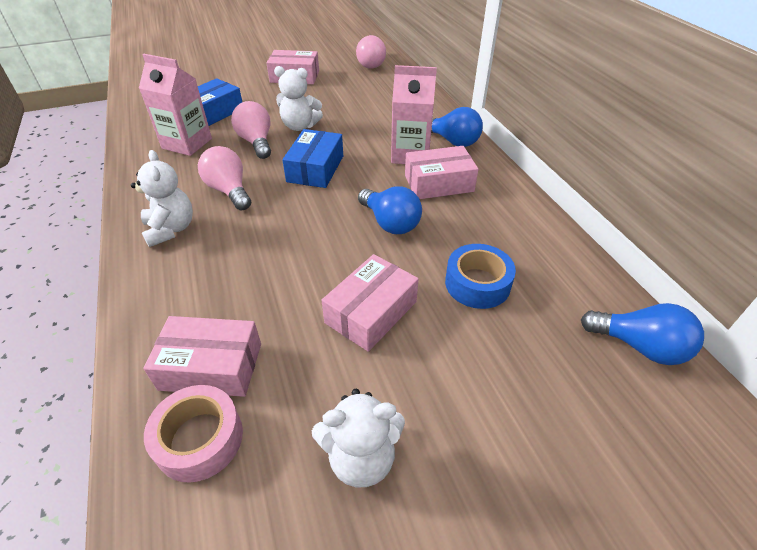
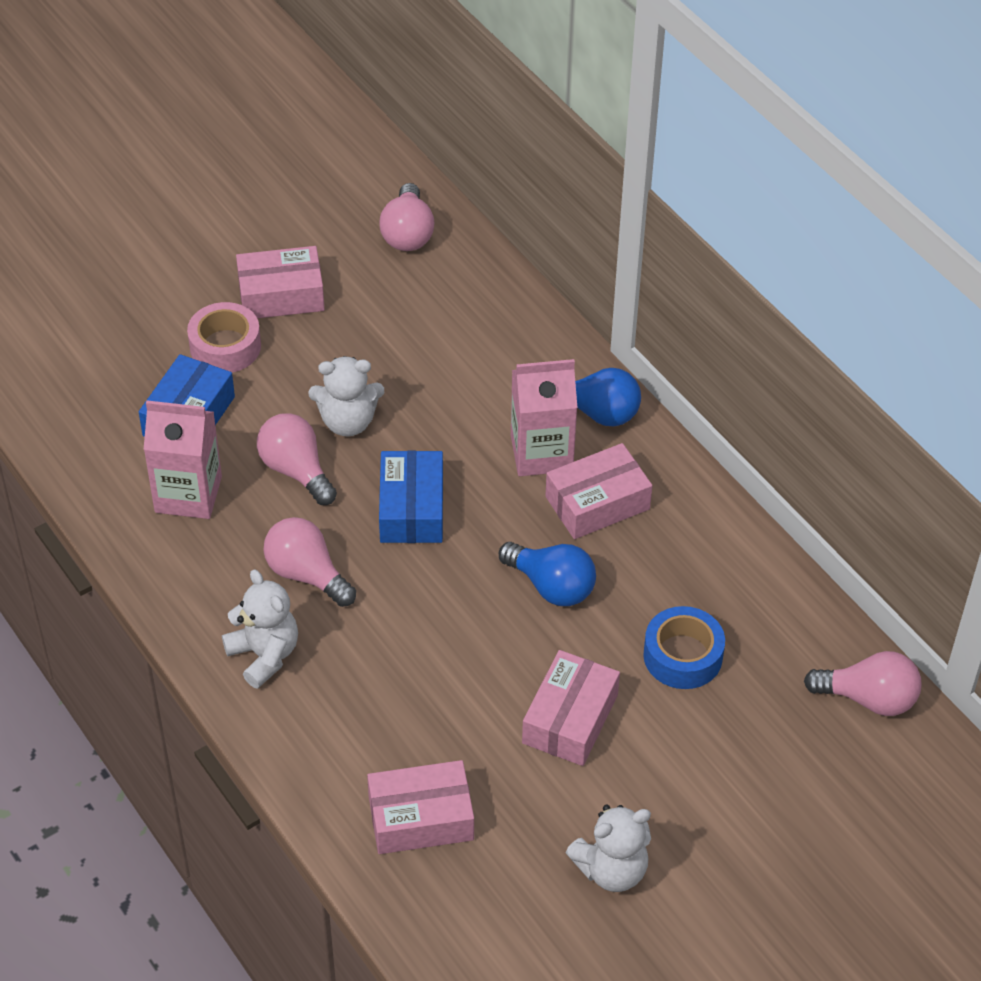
camera: 15 degrees left, 5 degrees up
pink tape [144,385,243,483] -> pink tape moved to [187,302,261,373]
blue light bulb [581,303,704,365] -> pink light bulb [804,651,921,716]

